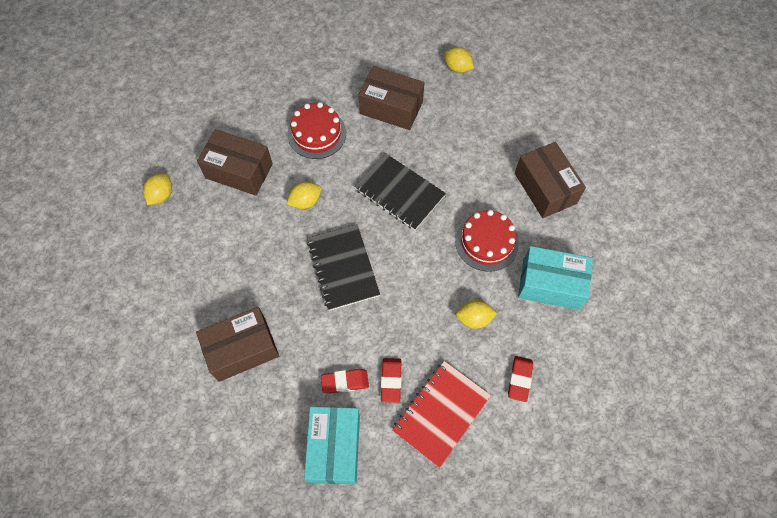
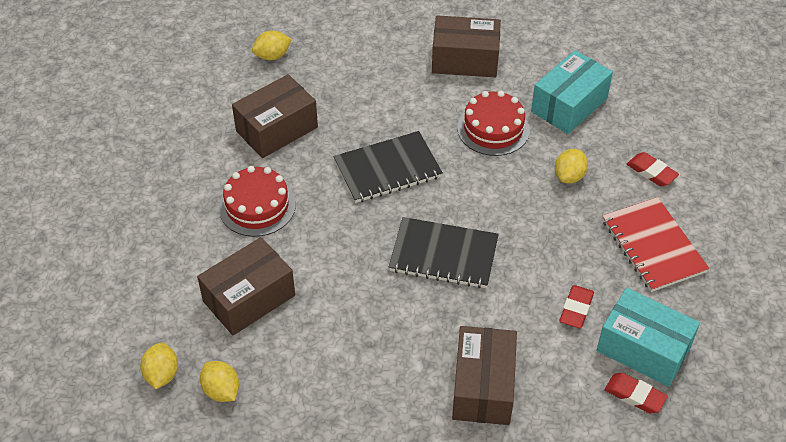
camera: 60 degrees left, 15 degrees down
yellow lemon [287,182,321,209] -> yellow lemon moved to [140,342,178,389]
red eraser [381,358,402,403] -> red eraser moved to [605,373,668,413]

